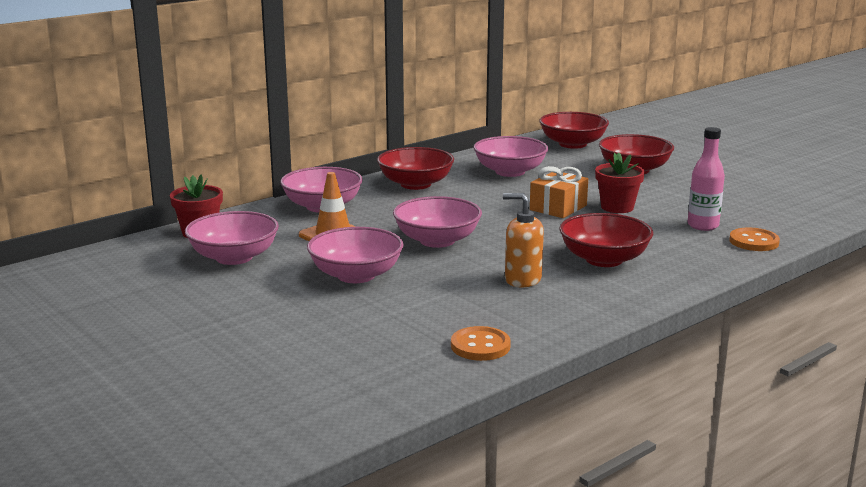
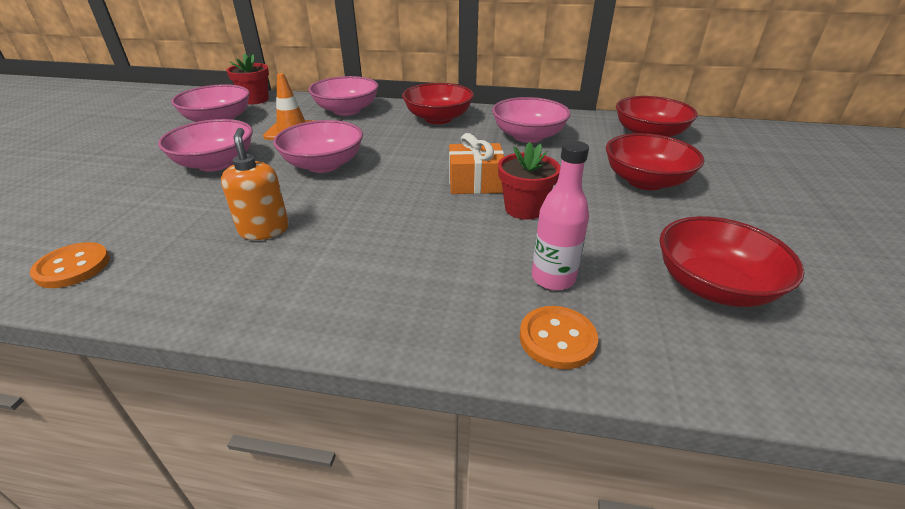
camera: 50 degrees right, 15 degrees up
red bowl [559,213,653,267] -> red bowl moved to [660,216,805,307]

